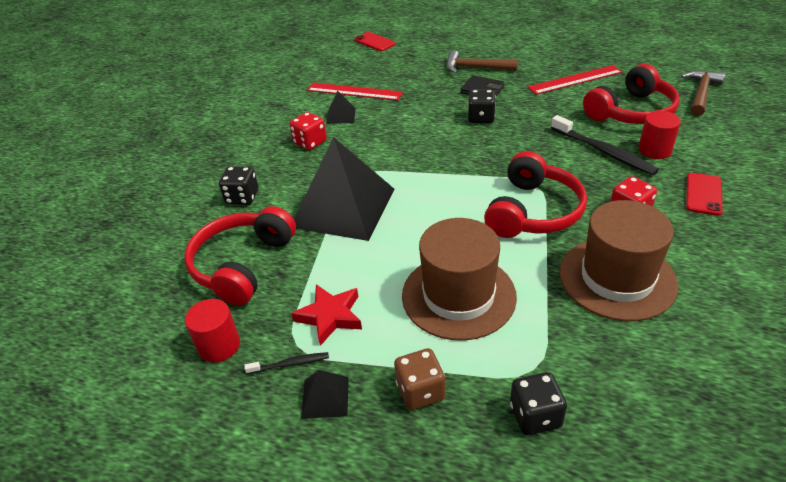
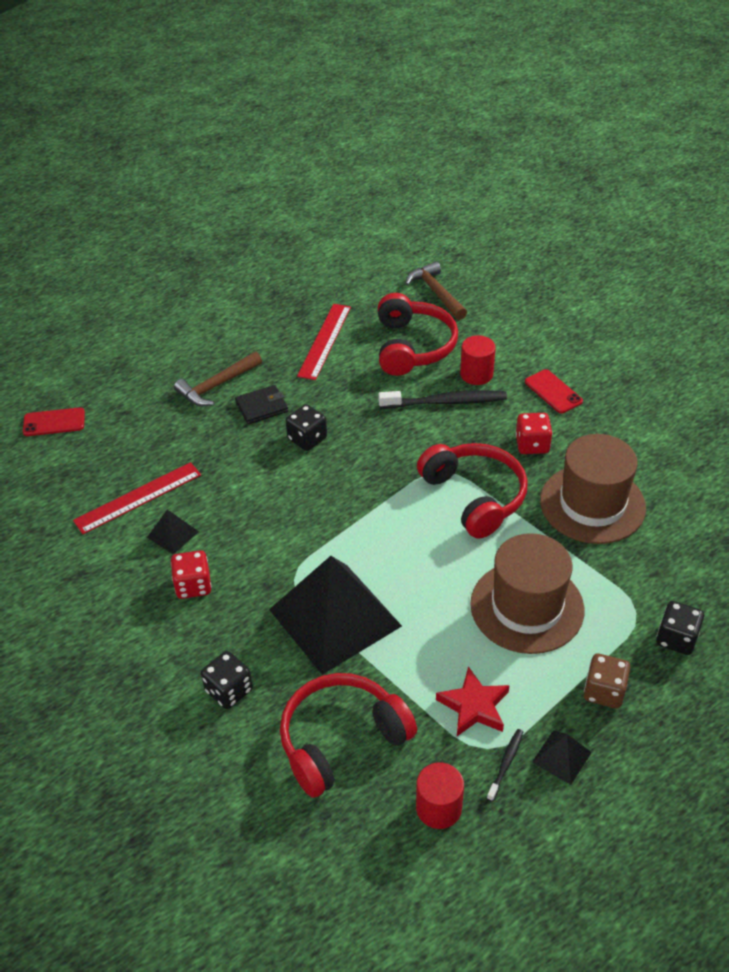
camera: 55 degrees left, 5 degrees up
red headphones [184,206,296,305] -> red headphones turned 90 degrees clockwise [280,673,417,798]

